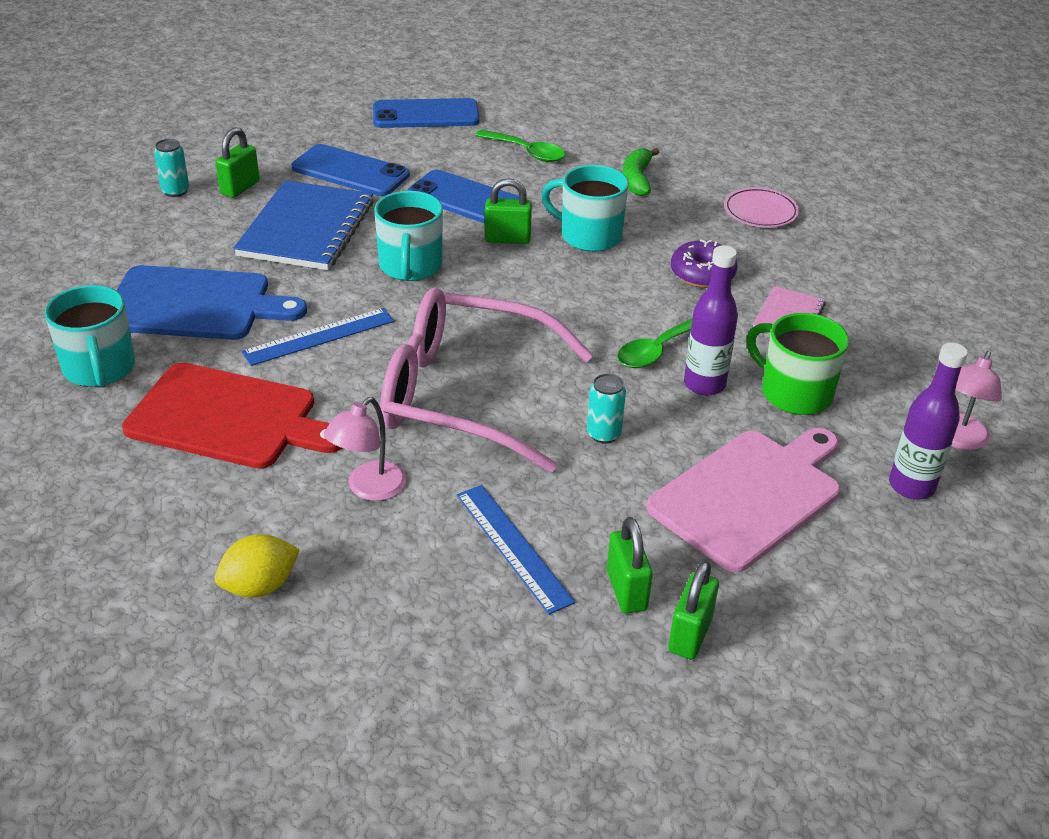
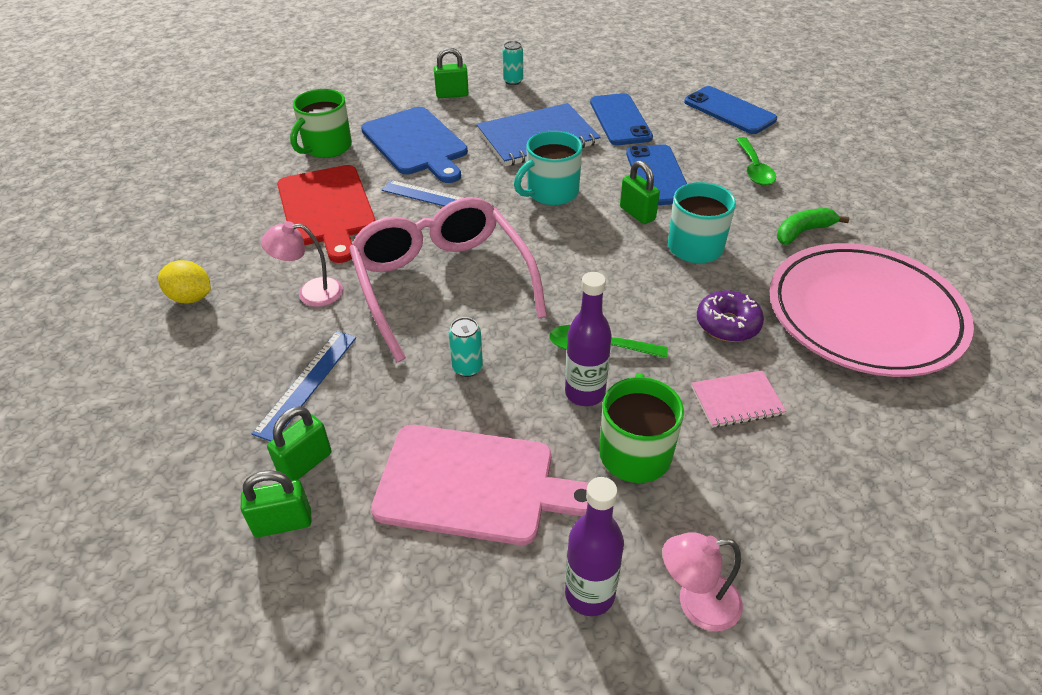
camera: 55 degrees right, 5 degrees up
turquoise mug [44,285,135,387] -> green mug [290,89,352,158]
green padlock [215,127,260,198] -> green padlock moved to [434,48,469,98]
pink plate [724,187,799,228] -> pink plate [769,243,974,377], size x2.44

